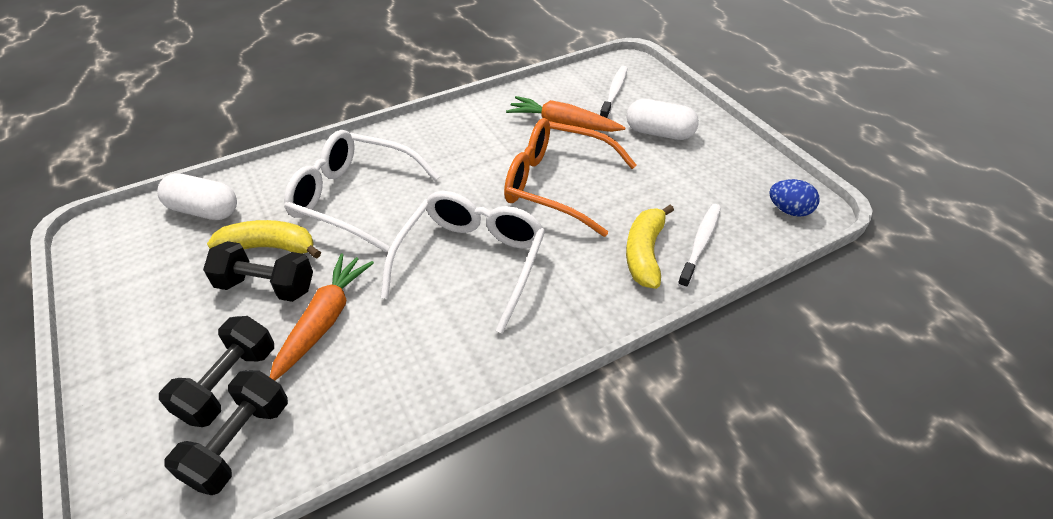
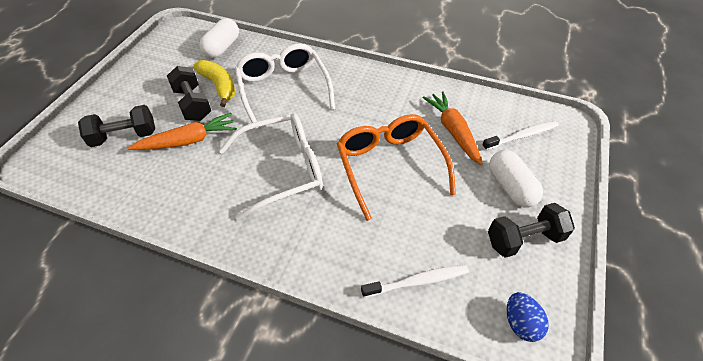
camera: 50 degrees right, 5 degrees up
white capsule [157,173,237,220] -> white capsule turned 45 degrees clockwise [200,18,239,58]
black dumbbell [165,370,288,495] -> black dumbbell moved to [488,203,575,258]
yellow banana [626,205,674,289] -> none

